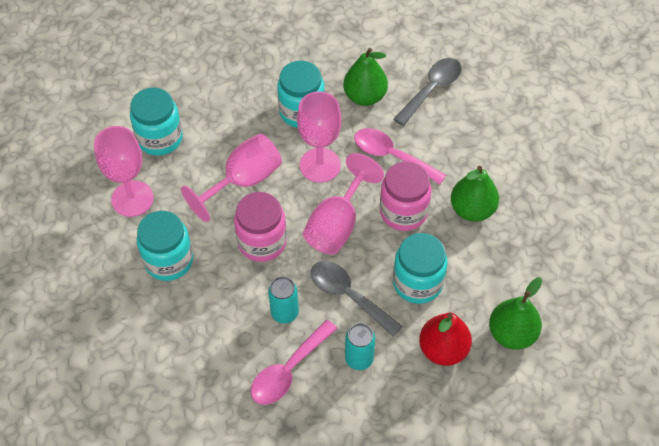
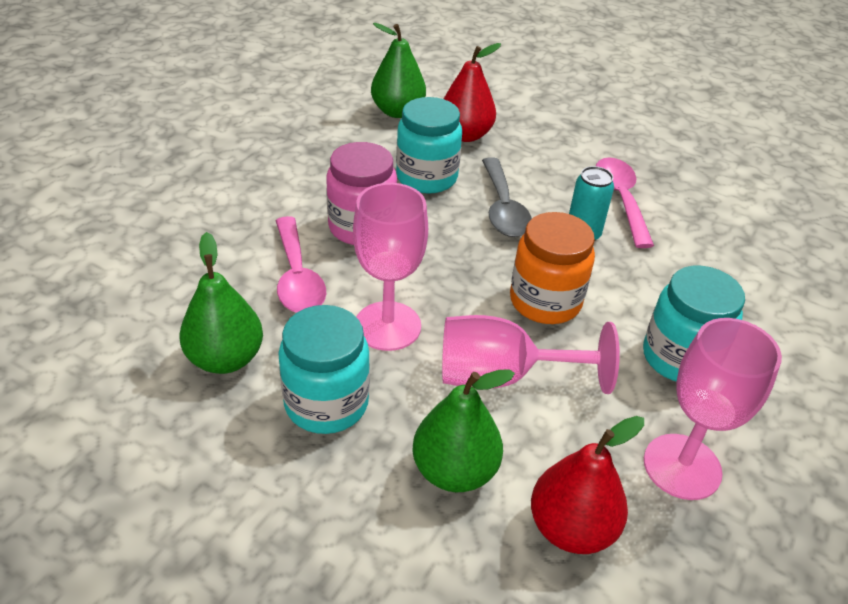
camera: 140 degrees left, 15 degrees down
turquoise jar [130,88,183,156] -> red pear [531,416,644,554]
pink jar [234,192,287,262] -> orange jar [510,212,595,324]
pink spoon [251,320,337,405] -> pink spoon turned 90 degrees counterclockwise [596,157,654,248]
pink goblet [303,153,384,255] -> none
turquoise can [345,323,375,370] -> none
grey spoon [394,58,461,126] -> none
green pear [451,166,499,222] -> green pear moved to [412,369,515,492]

